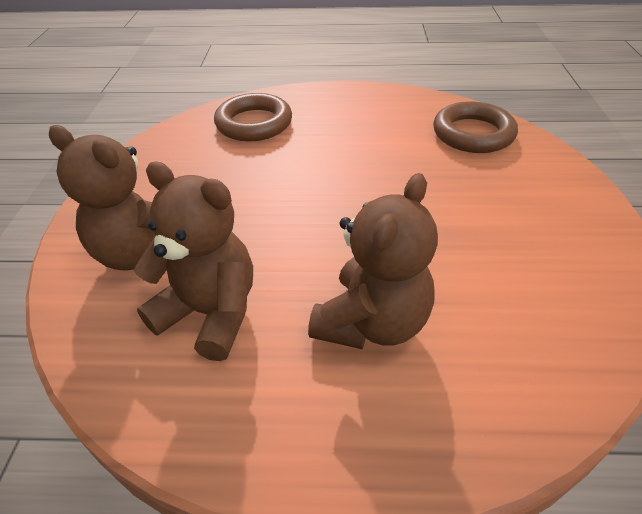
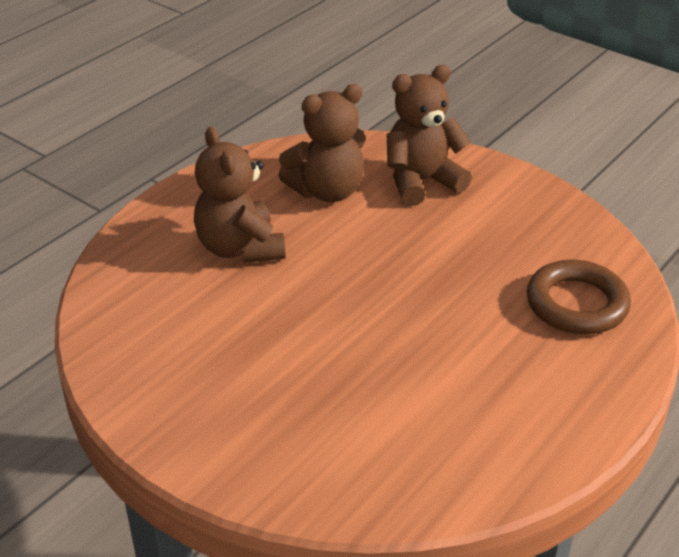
camera: 125 degrees right, 5 degrees down
brown ring [433,101,518,153] -> none

